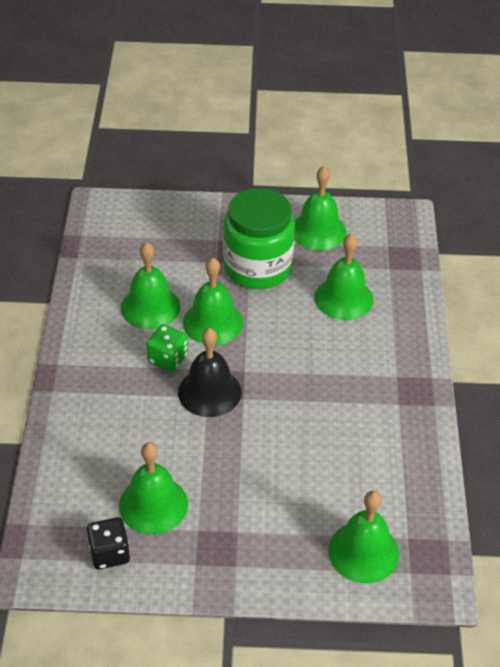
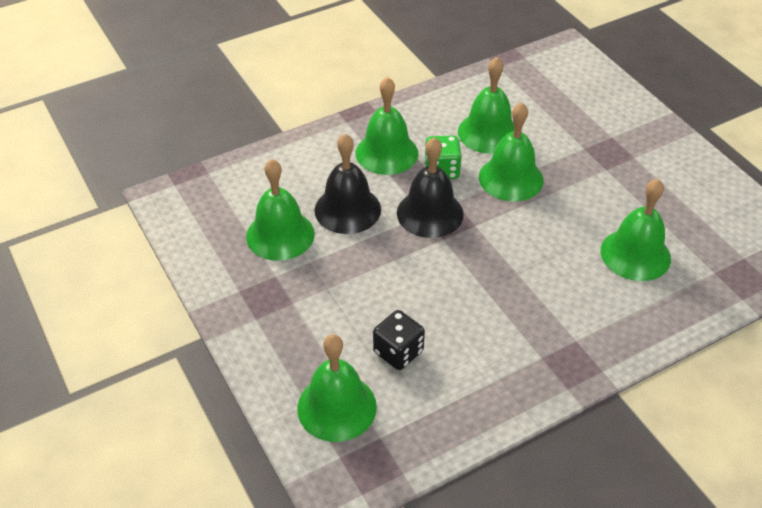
camera: 60 degrees right, 0 degrees up
black dice [87,517,130,569] -> black dice moved to [373,310,425,370]
green jar [223,188,295,289] -> none
green bell [294,166,346,251] -> green bell moved to [356,77,418,175]
none -> black bell [315,134,381,234]

